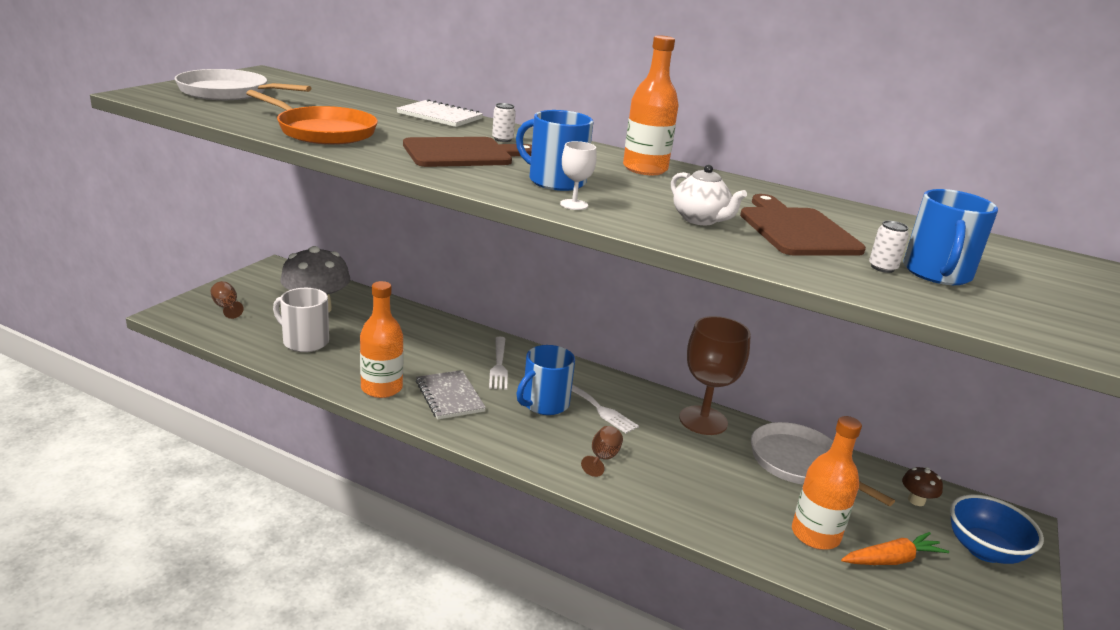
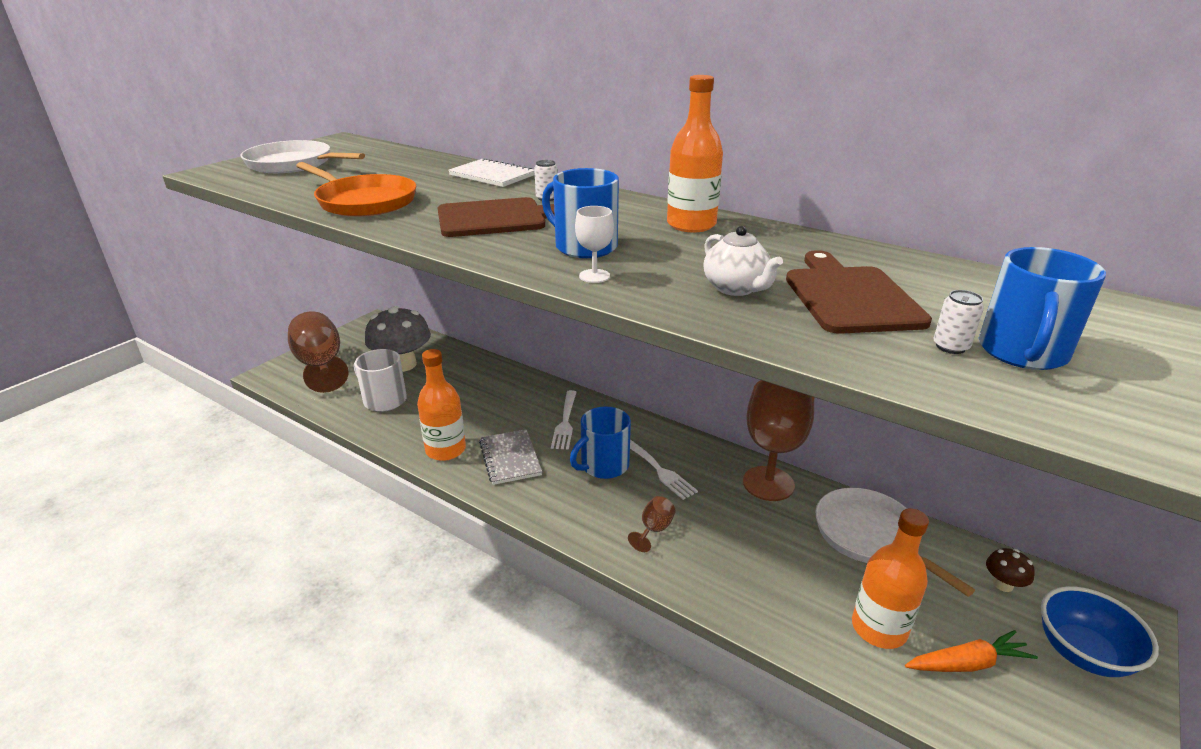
camera: 10 degrees right, 5 degrees up
brown goblet [211,281,244,319] -> brown goblet [288,311,349,393], size x2.23

